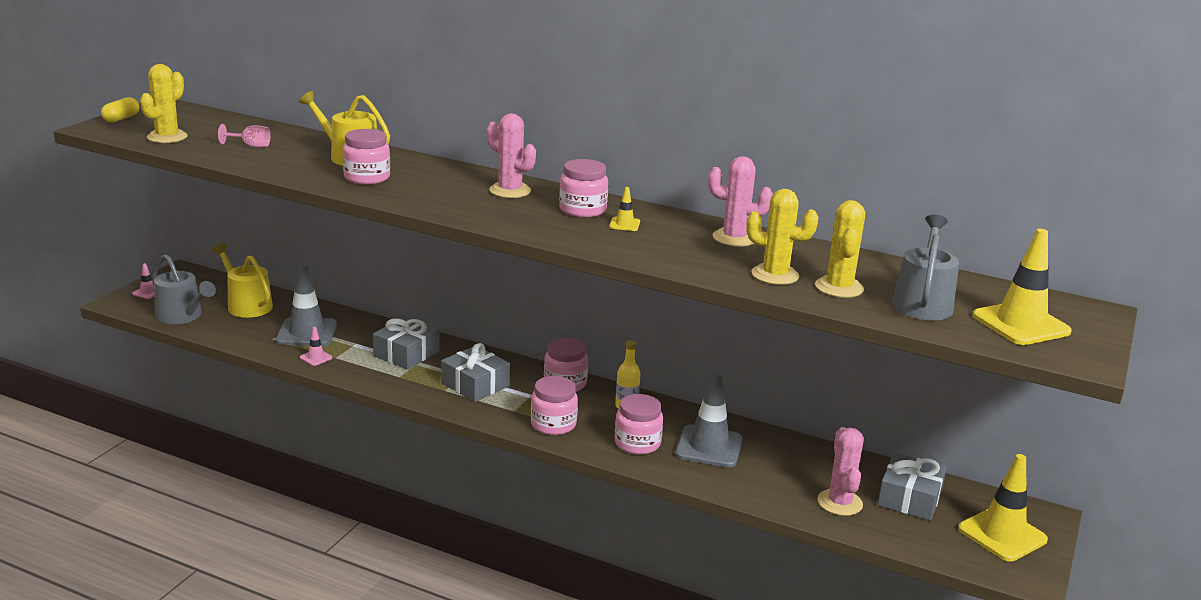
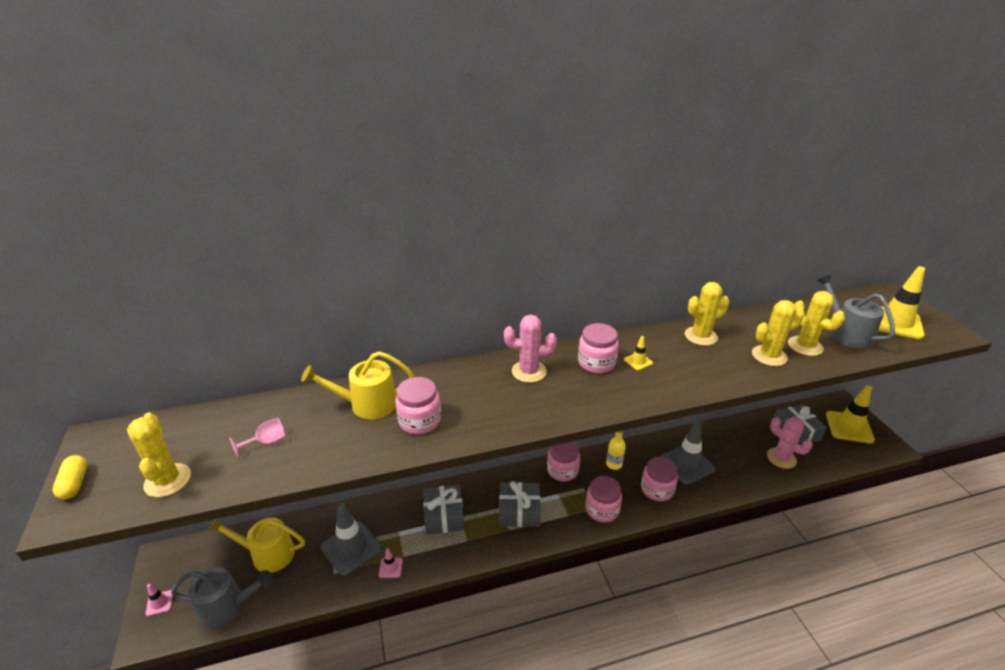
camera: 40 degrees left, 10 degrees up
pink cactus [708,156,773,247] -> yellow cactus [685,282,729,346]

